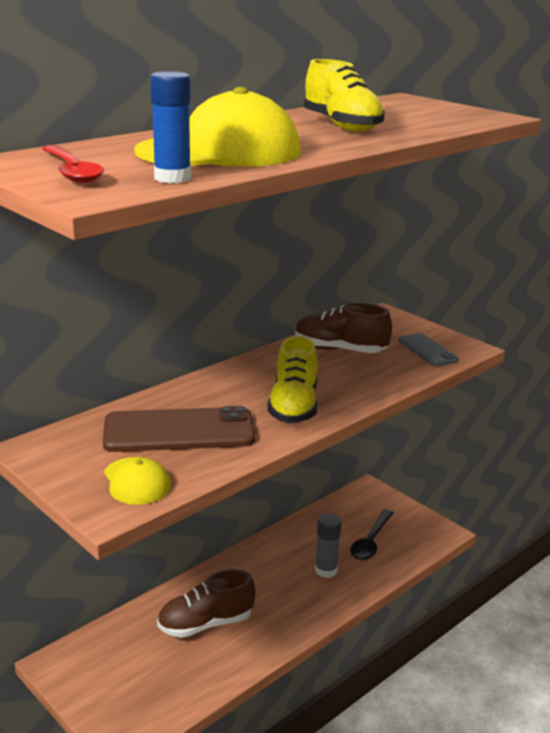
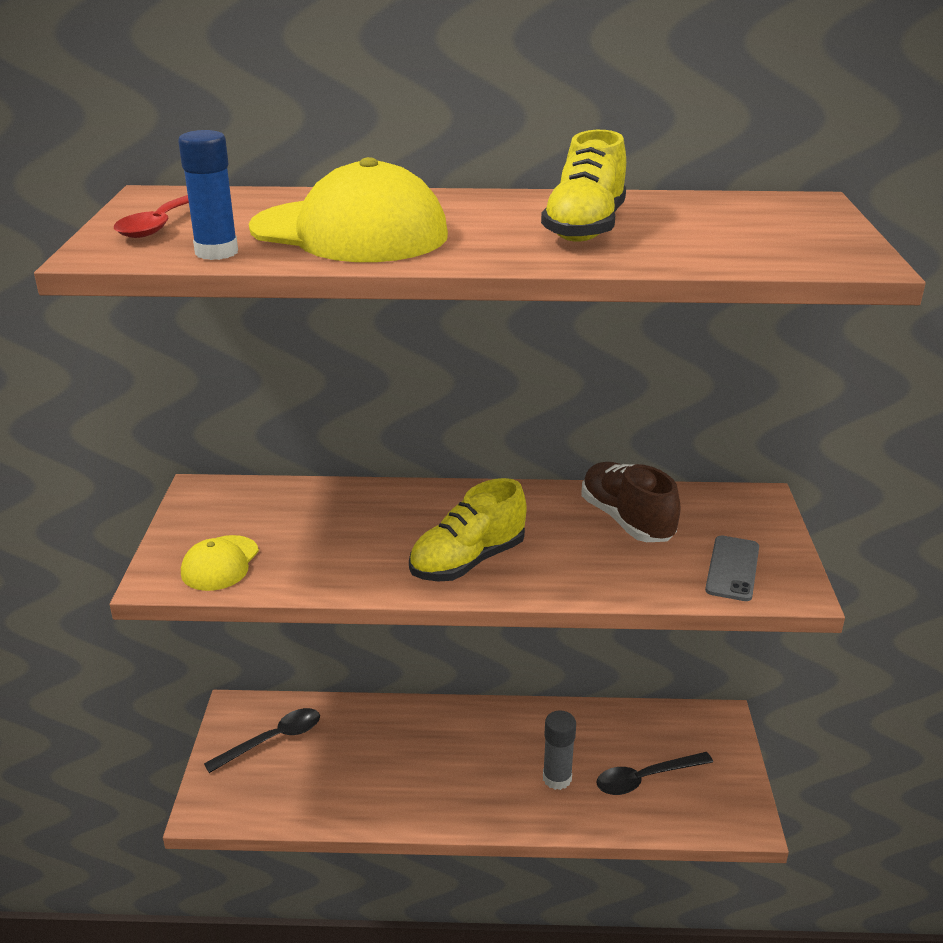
camera: 45 degrees right, 5 degrees up
brown phone [103,406,255,452] -> none
brown shoe [157,569,255,638] -> none
none -> black spoon [204,708,320,773]

